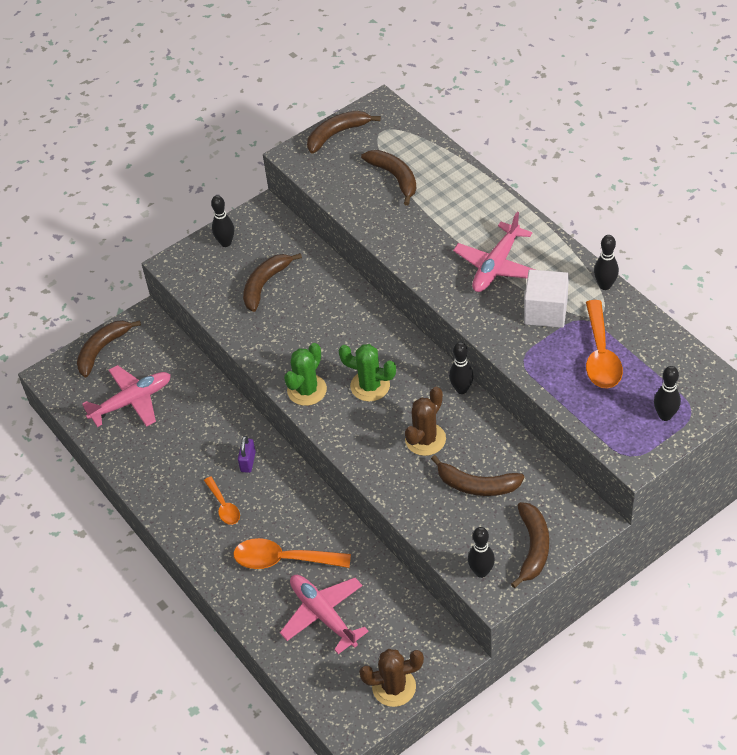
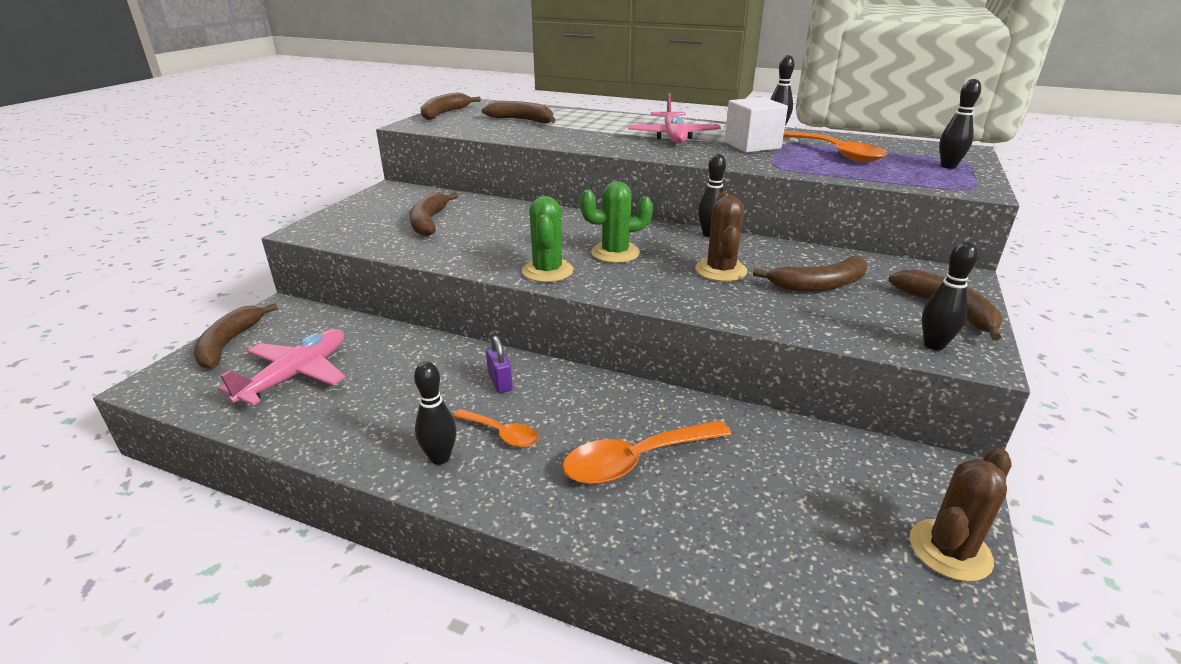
camera: 35 degrees left, 20 degrees down
black bowling pin [211,195,234,247] -> black bowling pin moved to [414,361,456,465]
pink plane [280,575,369,654] -> none

